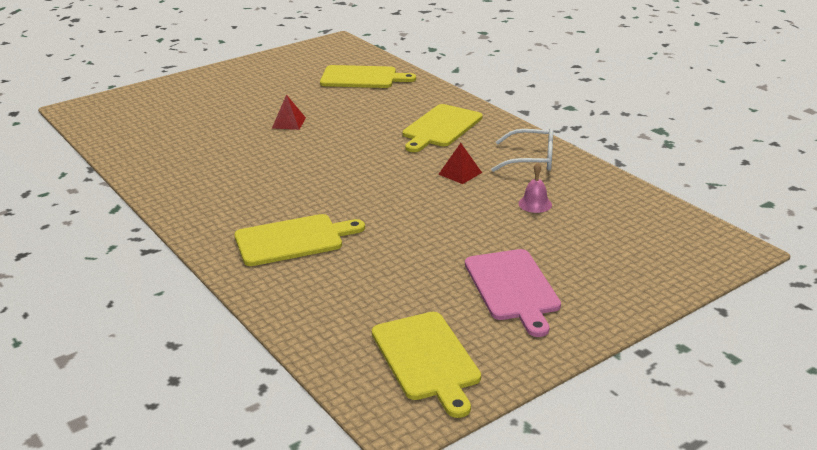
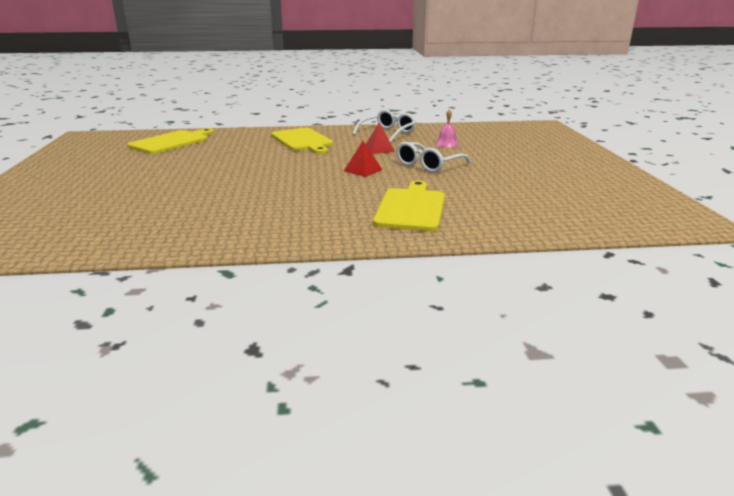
camera: 60 degrees left, 5 degrees down
red pyramid [272,94,306,130] -> red pyramid moved to [344,141,383,177]
yellow cutting board [372,312,481,418] -> none
pink cutting board [465,249,561,337] -> none
none -> white glasses [396,142,471,173]

